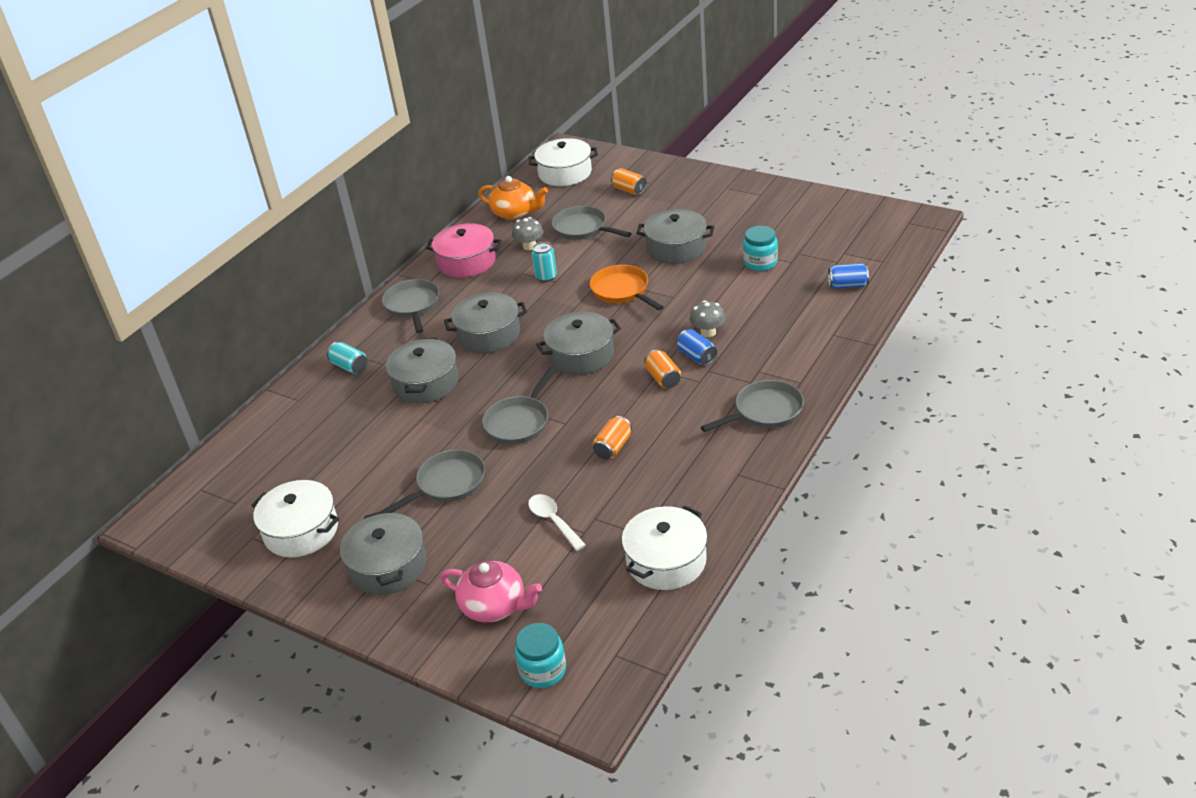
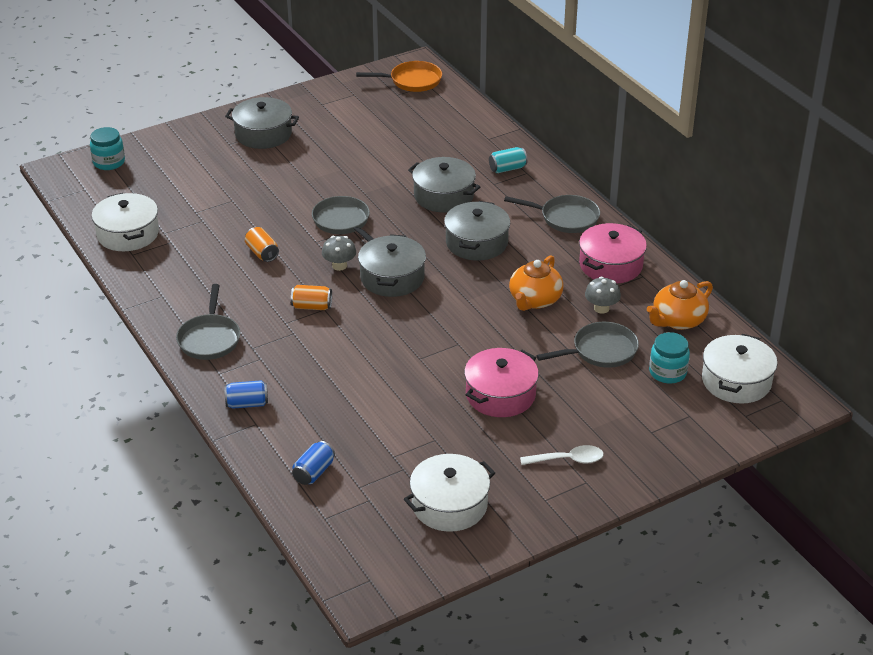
camera: 115 degrees right, 0 degrees up
white pot [251,480,339,557] -> white pot moved to [404,454,495,532]
grey pan [382,450,485,513] -> none
pink teapot [440,561,542,622] -> none
white spoon [528,494,586,551] -> white spoon moved to [520,445,604,465]
turquoise can [532,242,557,282] -> orange teapot [509,255,564,311]
orange pan [590,265,664,311] -> orange pan moved to [356,61,442,92]
orange can [611,168,647,195] -> none
grey pot [637,209,714,264] -> pink pot [464,348,539,417]
blue can [676,329,717,365] -> blue can moved to [224,380,268,409]
grey mushroom [690,300,726,337] -> grey mushroom moved to [322,236,356,271]
turquoise jar [743,226,778,271] -> turquoise jar moved to [649,332,690,384]

